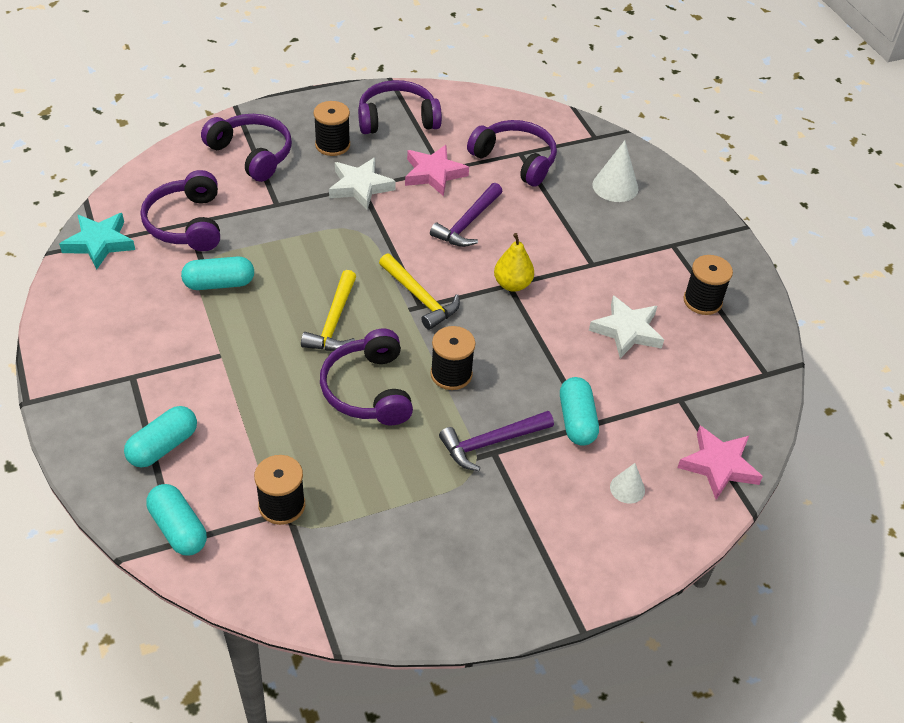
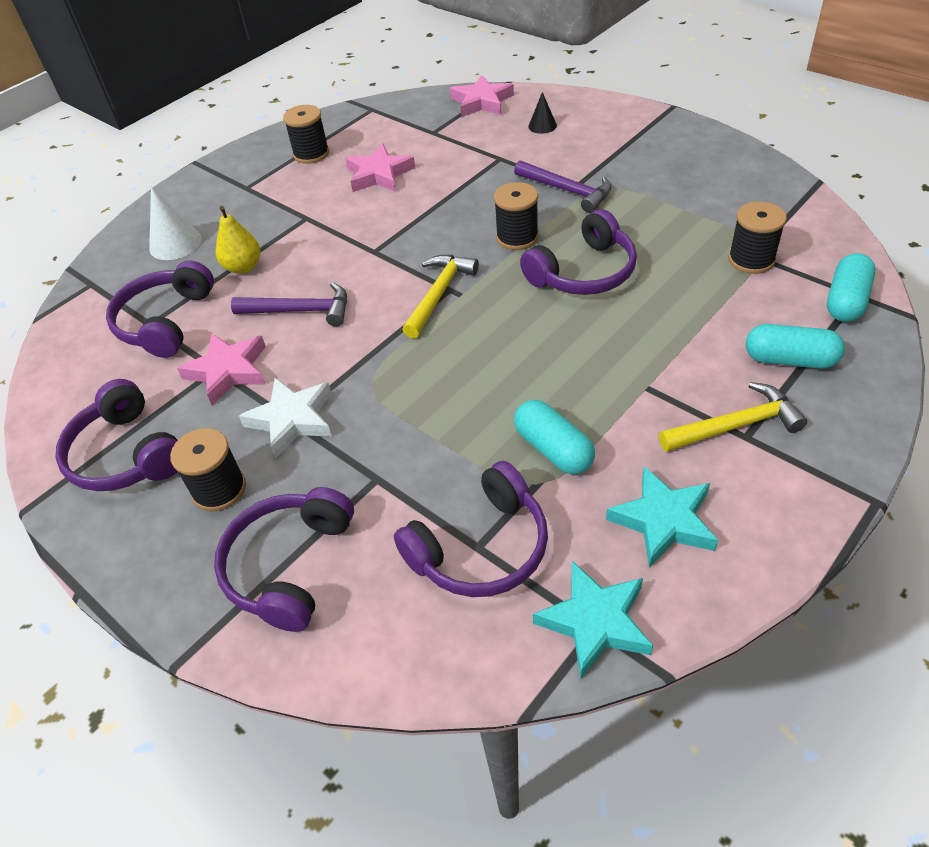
camera: 110 degrees left, 0 degrees up
yellow hammer [301,270,356,351] -> yellow hammer moved to [659,382,807,452]
yellow pear [494,233,534,292] -> yellow pear moved to [216,206,261,274]
turquoise capsule [560,377,599,446] -> none
white star [589,295,664,358] -> pink star [345,144,415,192]
white cone [610,463,645,504] -> black cone [528,92,557,134]
none -> turquoise star [606,466,718,568]

